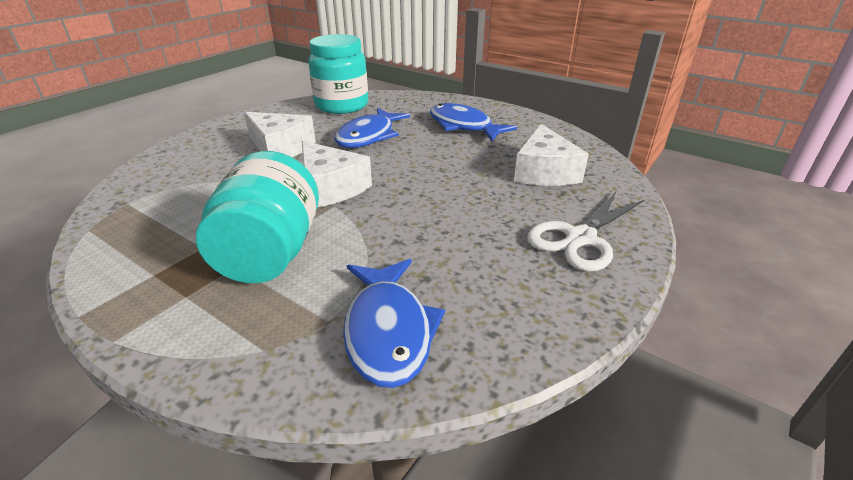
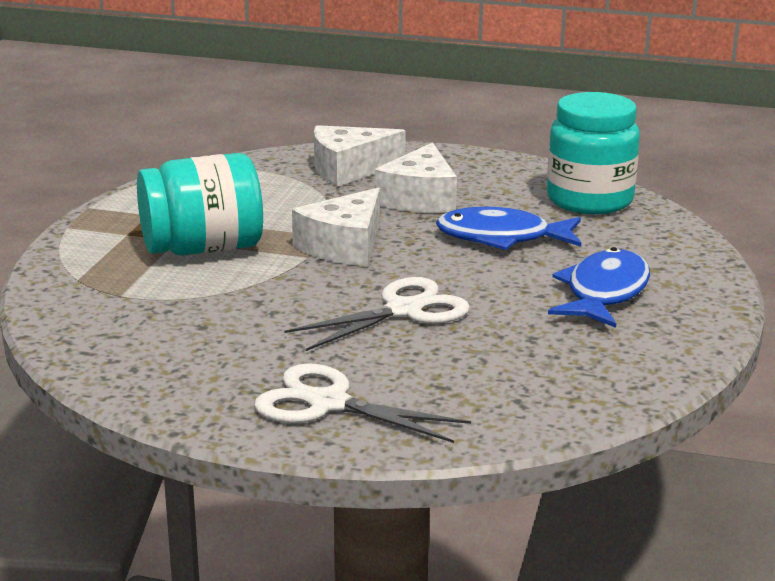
camera: 70 degrees right, 10 degrees down
blue fish [343,259,445,388] -> none
white cheese [514,124,589,186] -> white cheese moved to [314,125,406,186]
none -> white scissors [284,277,470,351]

